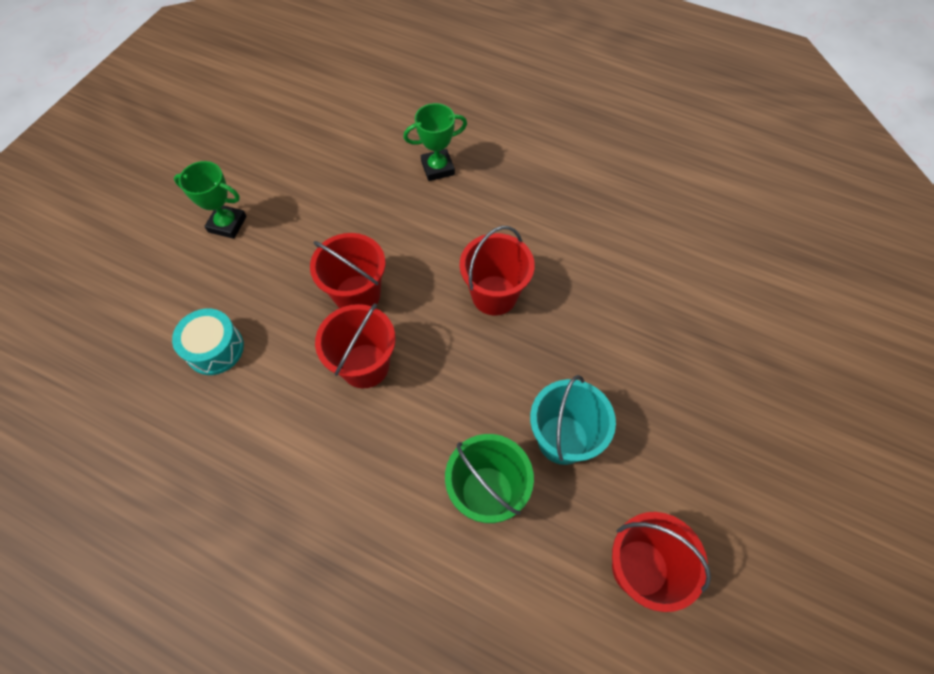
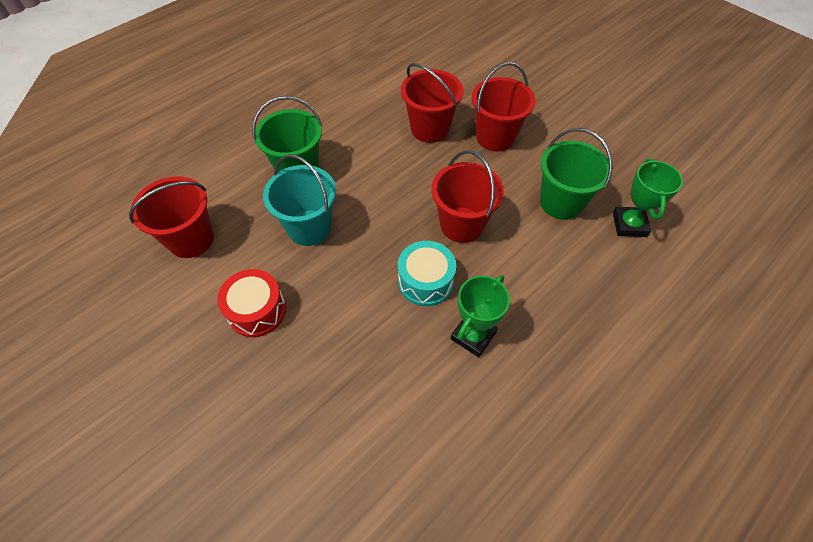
camera: 110 degrees right, 5 degrees down
turquoise drum [172,309,244,375] -> turquoise drum moved to [398,241,456,306]
green trophy [174,161,247,239] -> green trophy moved to [451,275,510,357]
none -> red drum [217,269,286,337]
none -> green bucket [540,128,613,220]

